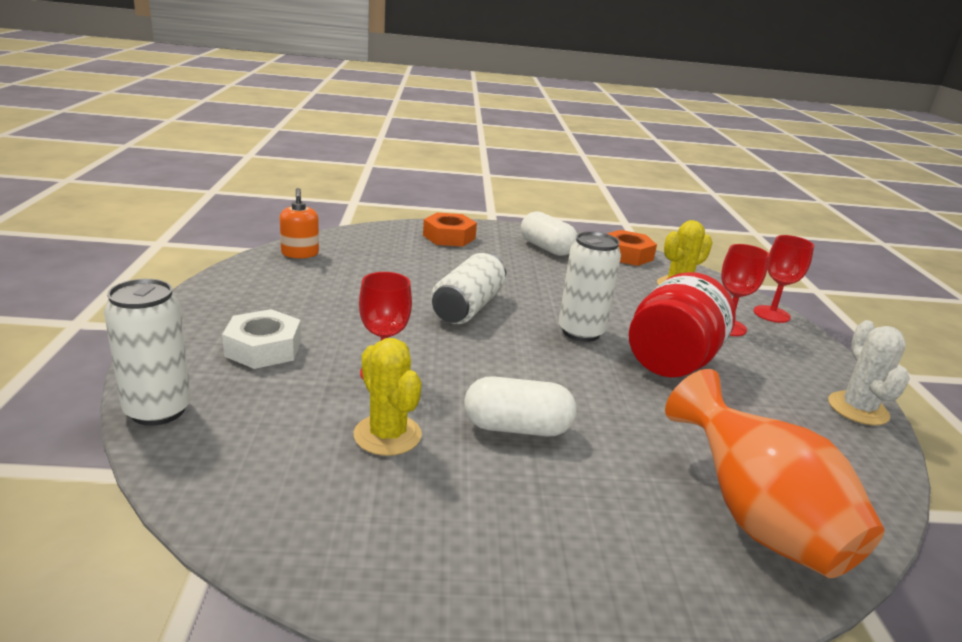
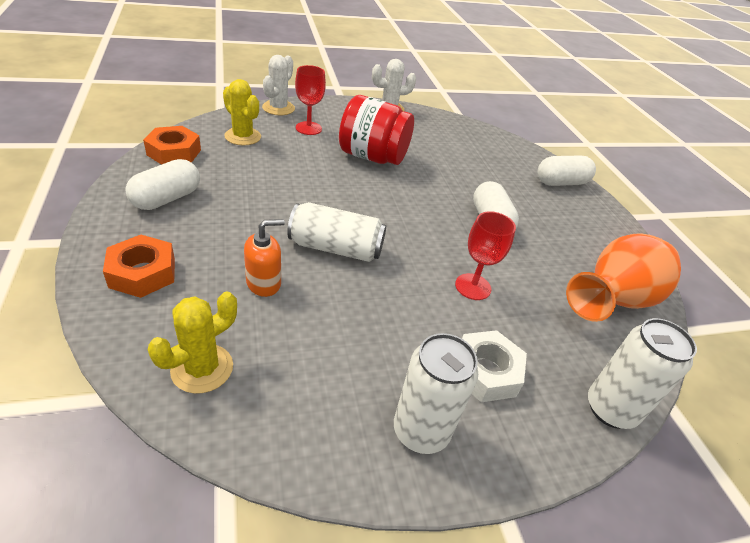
camera: 105 degrees left, 15 degrees up
orange soap dispenser [280,188,319,259] -> orange soap dispenser moved to [244,219,285,297]
yellow cactus [354,338,422,456] -> yellow cactus moved to [148,291,237,394]
white can [559,231,621,342] -> white can moved to [394,333,478,454]
orange vase [665,369,885,578] -> orange vase moved to [566,233,681,322]
red goblet [753,235,814,323] -> white cactus [262,55,295,115]
none -> white capsule [537,155,596,186]

